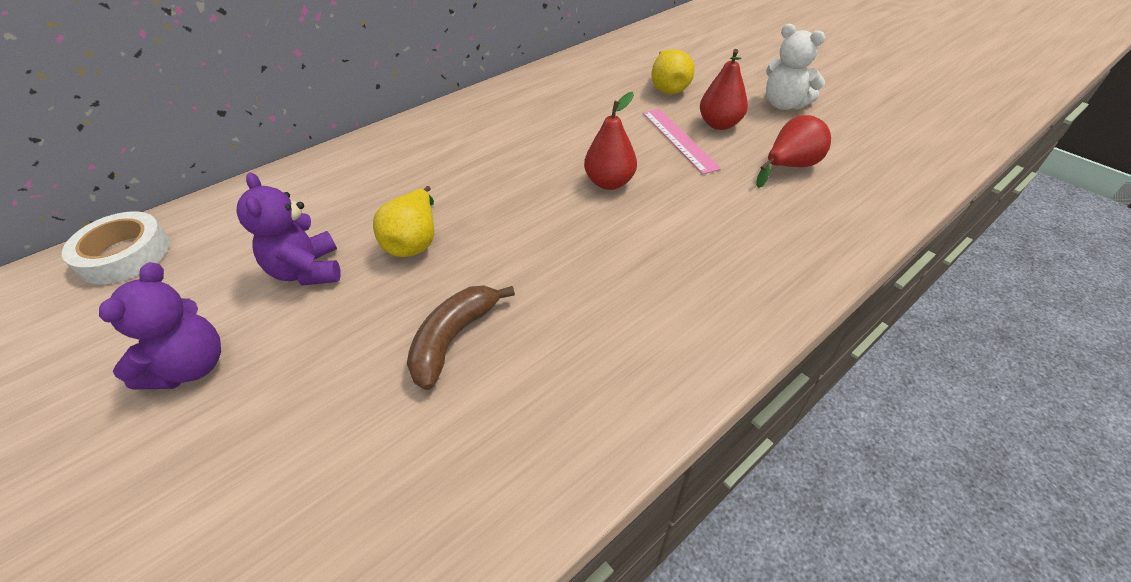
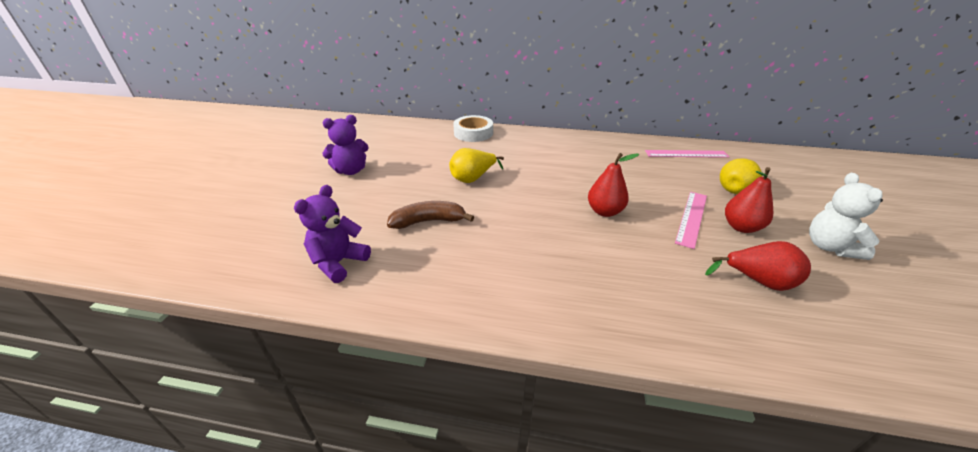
camera: 50 degrees right, 10 degrees down
white tape [62,212,170,284] -> white tape moved to [453,115,493,142]
purple teddy bear [236,173,341,286] -> purple teddy bear moved to [294,185,371,283]
none -> pink ruler [645,150,729,158]

